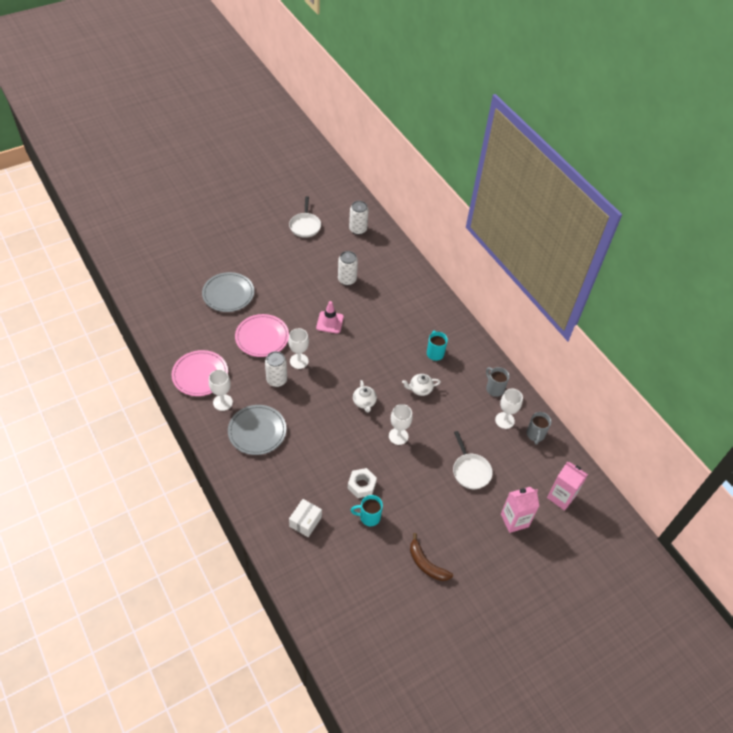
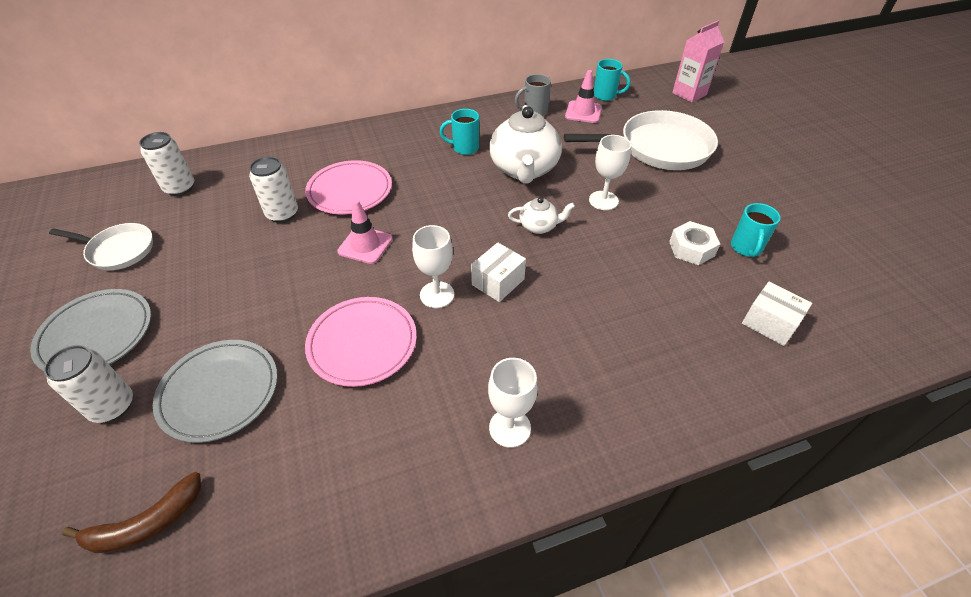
camera: 75 degrees left, 5 degrees down
pink plate [171,350,228,396] -> pink plate moved to [305,160,392,214]
grey plate [228,405,287,455] -> grey plate moved to [30,289,151,371]
white can [265,351,287,387] -> white can moved to [44,345,133,423]
white teapot [402,374,441,396] -> white teapot [489,105,562,184], size x2.04
brown banana [410,533,453,581] -> brown banana moved to [62,472,201,553]
white pan [453,431,493,489] -> white pan [564,110,718,170], size x1.77
white goblet [495,388,523,429] -> pink traffic cone [565,70,602,123]
pink carton [501,487,539,533] -> none
grey mug [527,412,552,445] -> turquoise mug [594,59,630,101]
none -> white box [471,242,526,302]

